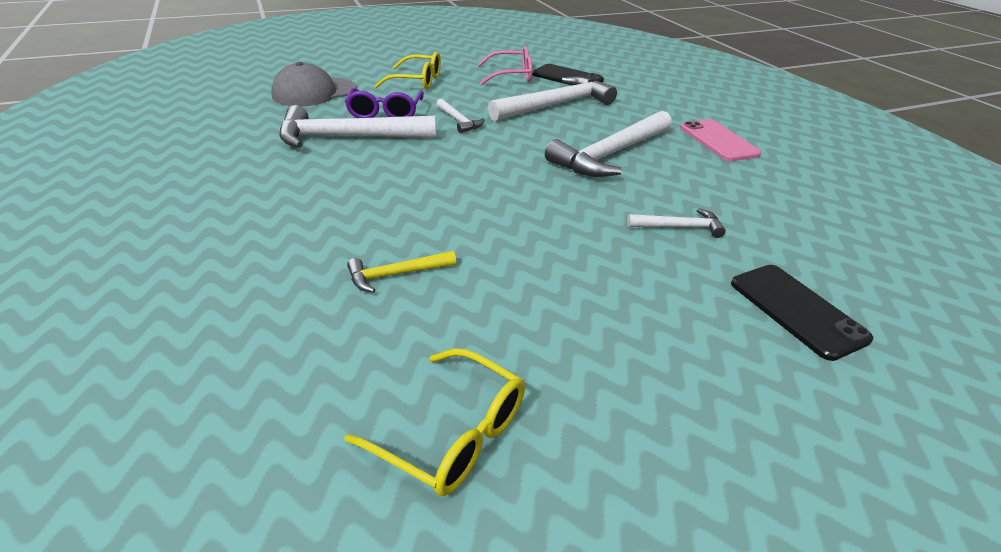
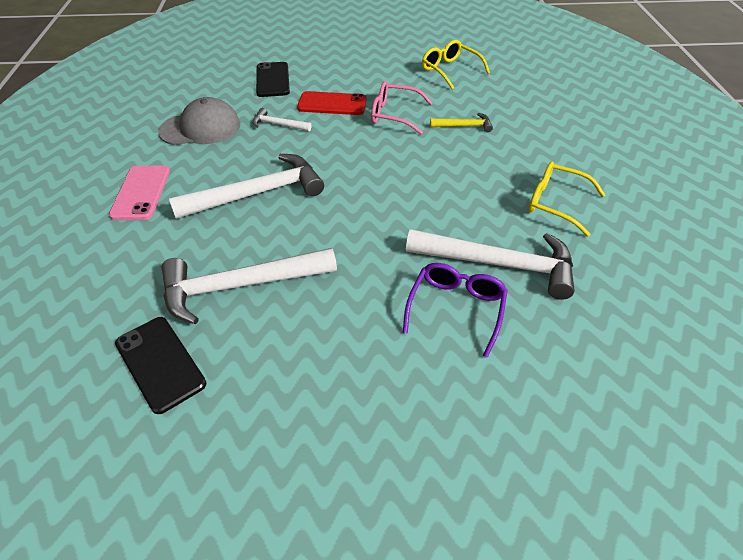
camera: 160 degrees left, 10 degrees up
grey cap [271,62,357,106] -> grey cap moved to [158,97,240,145]
yellow glasses [375,52,441,89] -> yellow glasses moved to [528,162,605,237]
white hammer [436,99,485,133] -> none
pink glasses [477,46,532,85] -> pink glasses moved to [371,81,433,134]
none -> red phone [297,91,367,115]

